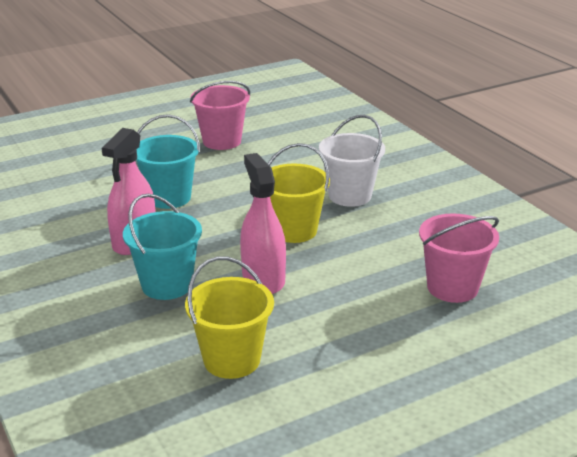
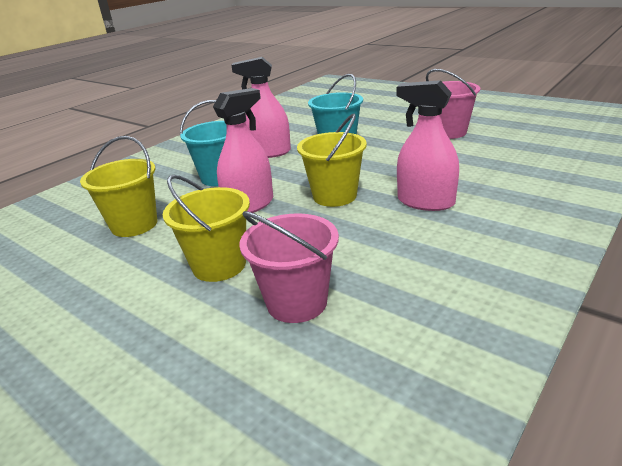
camera: 70 degrees right, 0 degrees up
white bucket [319,115,385,207] -> pink spray bottle [397,80,459,211]
none -> yellow bucket [163,175,250,282]

